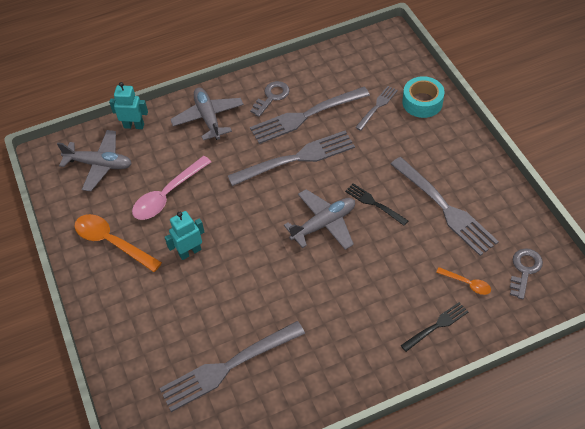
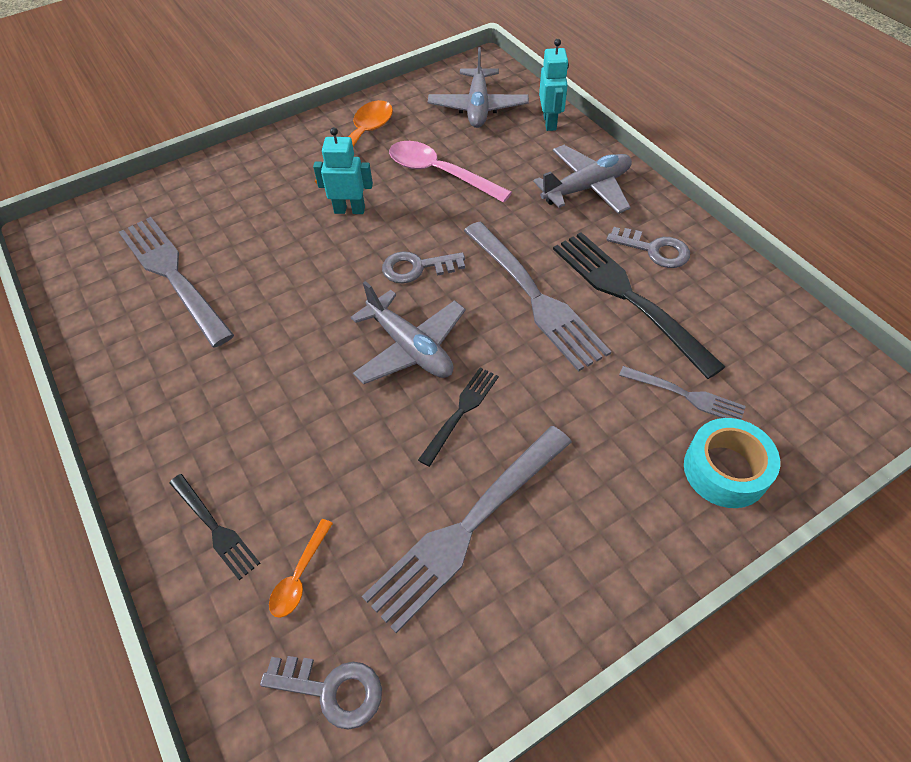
camera: 80 degrees right, 0 degrees up
turquoise robot [165,211,204,260] -> turquoise robot turned 45 degrees counterclockwise [313,127,373,214]
grey fork [250,87,370,144] -> black fork [553,232,725,379]
none -> grey key [382,252,465,283]

